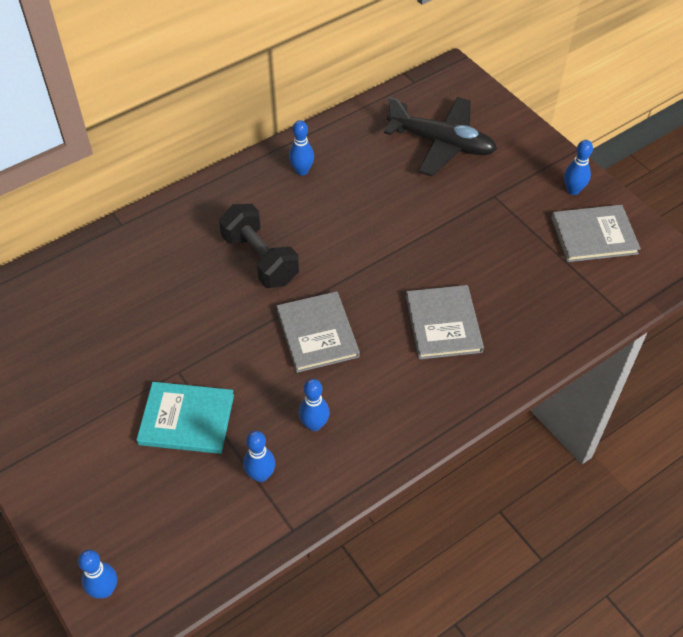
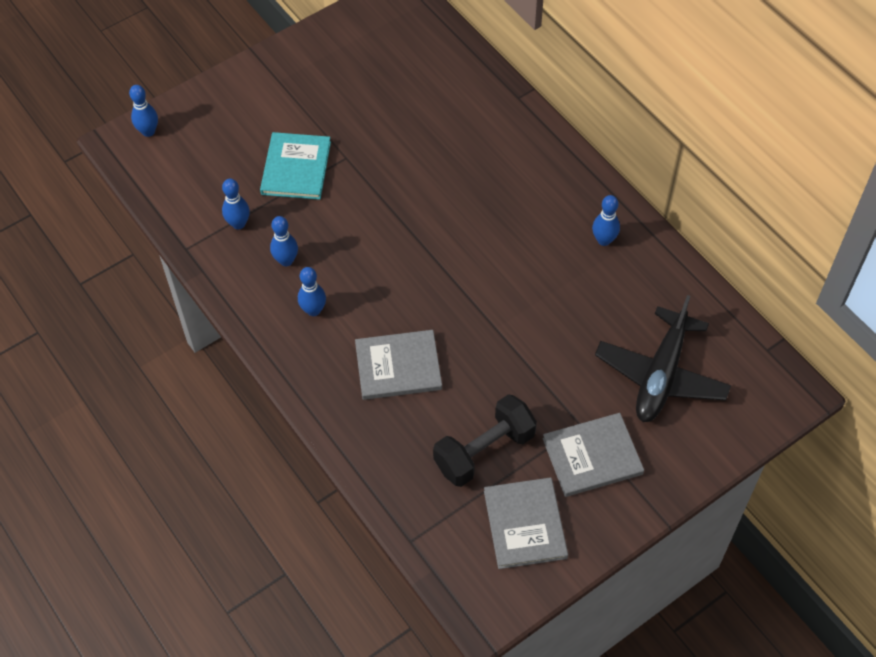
camera: 90 degrees right, 5 degrees up
black dumbbell [219,204,299,288] -> black dumbbell moved to [433,394,537,487]
grey book [277,291,360,373] -> grey book moved to [543,413,644,497]
blue bowling pin [564,140,593,195] -> blue bowling pin moved to [298,267,326,316]

